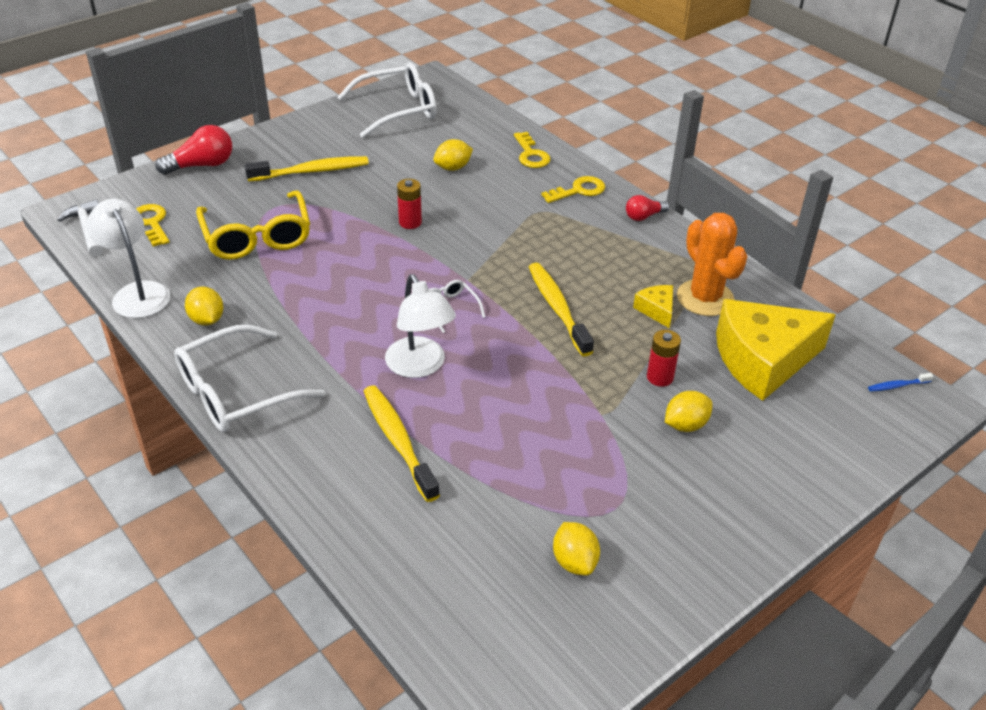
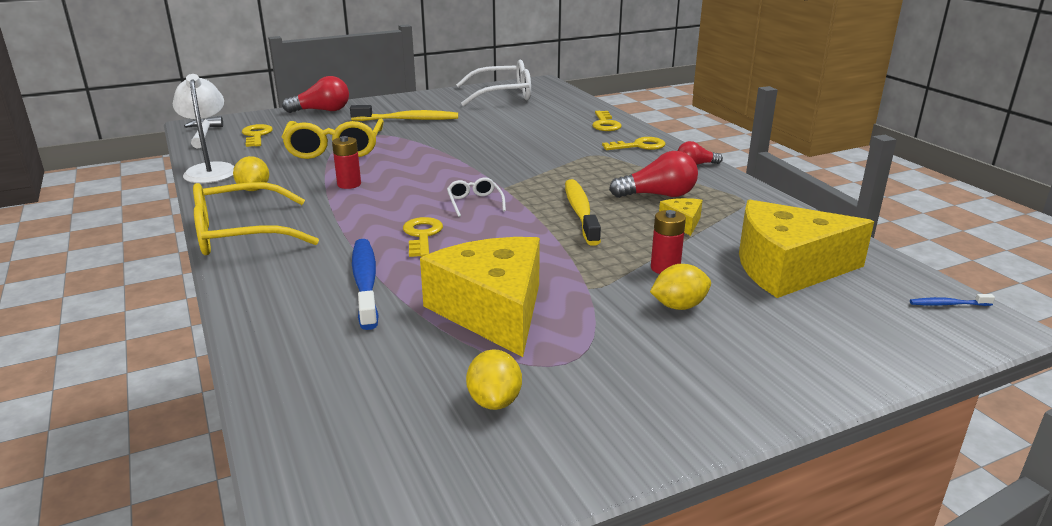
camera: 15 degrees right, 15 degrees down
white glasses [174,325,325,432] -> yellow glasses [193,182,319,255]
yellow toothbrush [364,385,440,502] -> blue toothbrush [352,239,379,330]
white lamp [385,274,456,378] -> yellow key [403,217,443,257]
red battery [397,179,422,229] -> red battery moved to [332,136,361,189]
yellow lemon [433,139,473,171] -> none
orange cactus [677,213,748,316] -> none
none -> yellow cheese [420,237,540,357]
none -> red light bulb [609,151,698,198]

